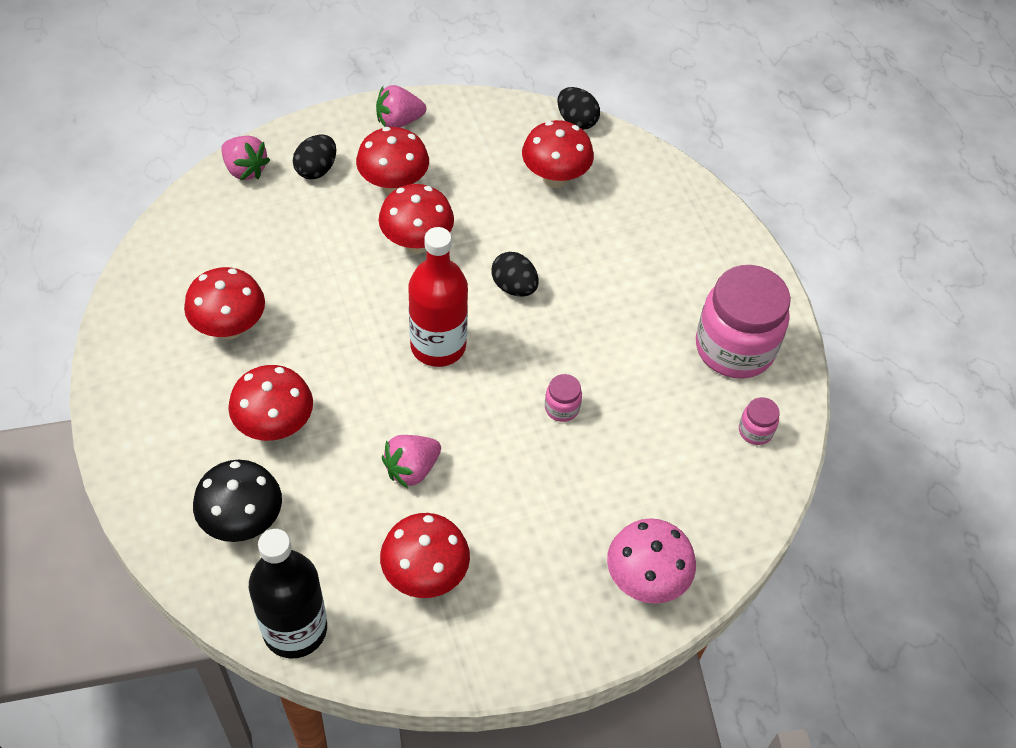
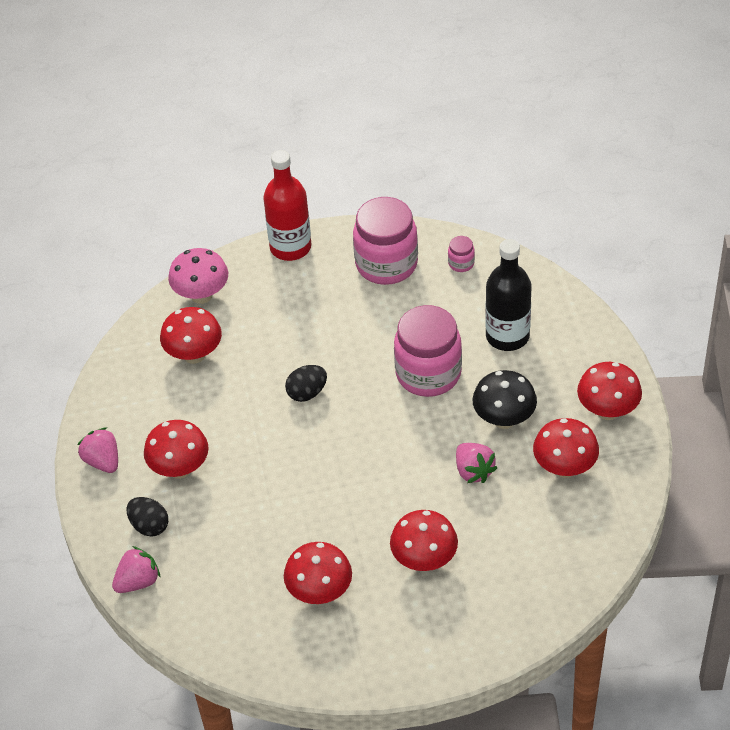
camera: 75 degrees left, 5 degrees down
black mushroom [193,460,282,542] -> black mushroom moved to [472,370,537,429]
black bottle [249,529,327,659] -> black bottle moved to [485,239,531,351]
pink strawberry [376,85,426,128] -> pink strawberry turned 150 degrees clockwise [78,427,118,473]
red mushroom [379,184,454,254] -> red mushroom moved to [577,362,642,420]
red bottle [408,227,468,367] -> red bottle moved to [263,150,311,261]
pink jar [545,374,582,422] -> pink jar [394,305,462,397], size x2.39
black egg [557,87,600,130] -> none
pink mushroom [607,518,696,604] -> pink mushroom moved to [168,248,228,304]

